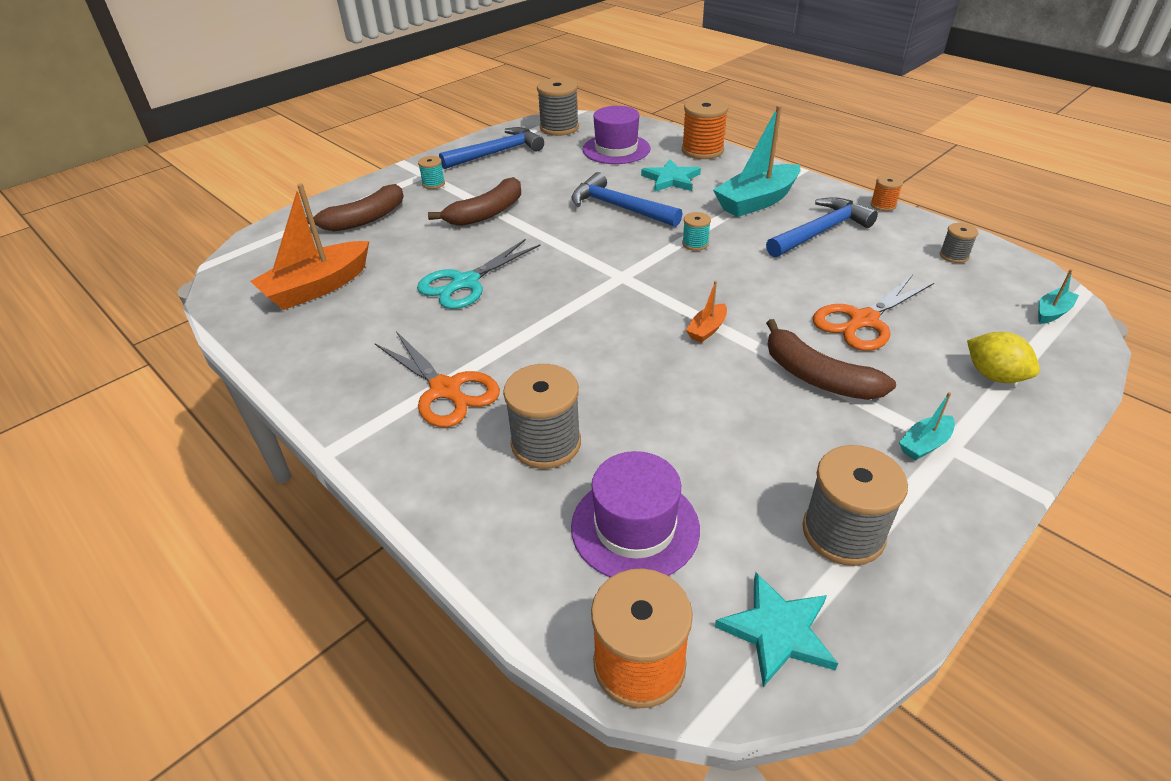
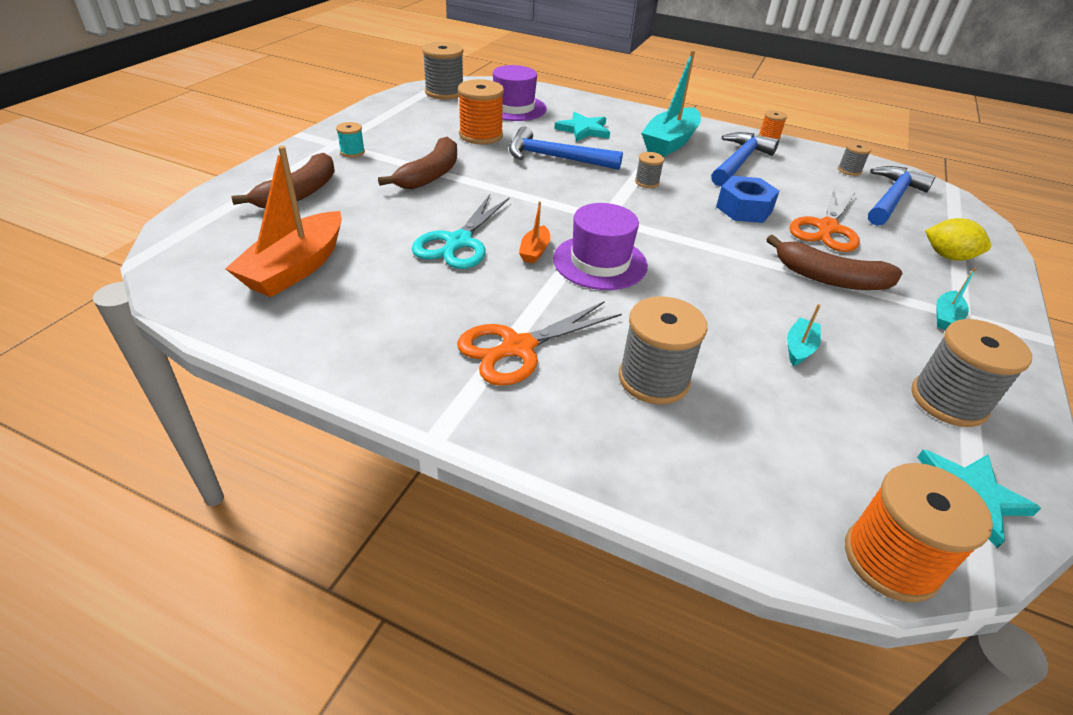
camera: 25 degrees left, 0 degrees up
orange scissors [375,331,500,427] -> orange scissors turned 120 degrees clockwise [457,301,622,386]
blue hammer [439,127,544,169] -> blue hammer moved to [868,166,936,226]
purple hat [571,451,700,578] -> purple hat moved to [553,203,648,290]
orange spool [682,97,728,159] -> orange spool moved to [458,79,504,144]
turquoise spool [682,212,711,251] -> grey spool [635,152,664,188]
orange boat [686,281,727,343] -> orange boat moved to [519,201,550,263]
turquoise boat [1038,269,1079,324] -> turquoise boat moved to [787,304,821,366]
none -> blue nut [716,176,779,223]

